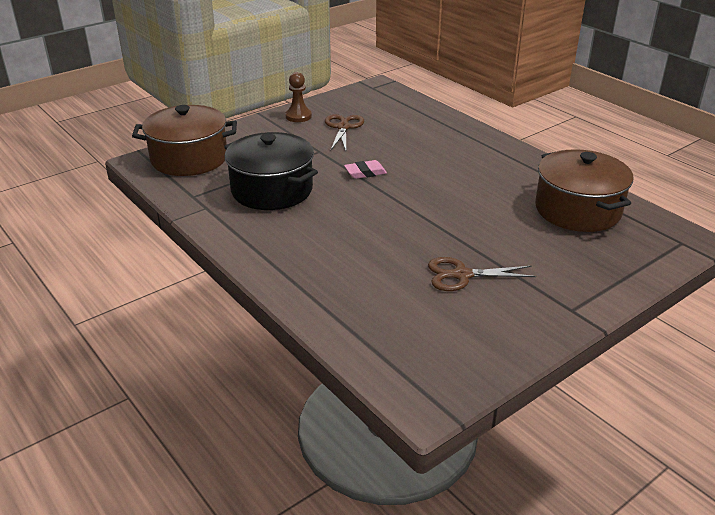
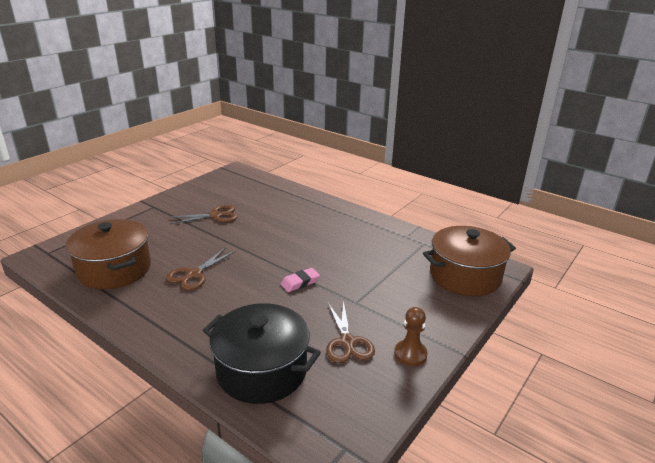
camera: 165 degrees right, 5 degrees down
black pot [224,132,318,210] -> black pot moved to [203,303,321,404]
none -> brown scissors [166,248,236,290]

